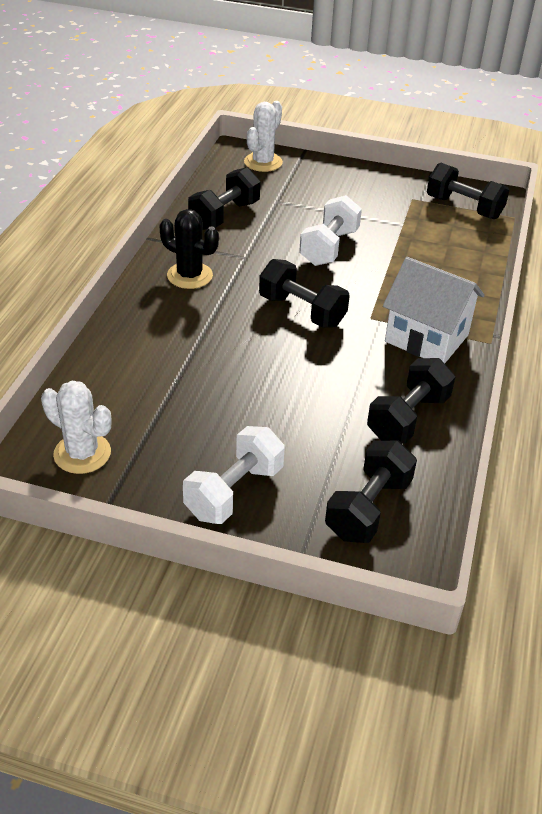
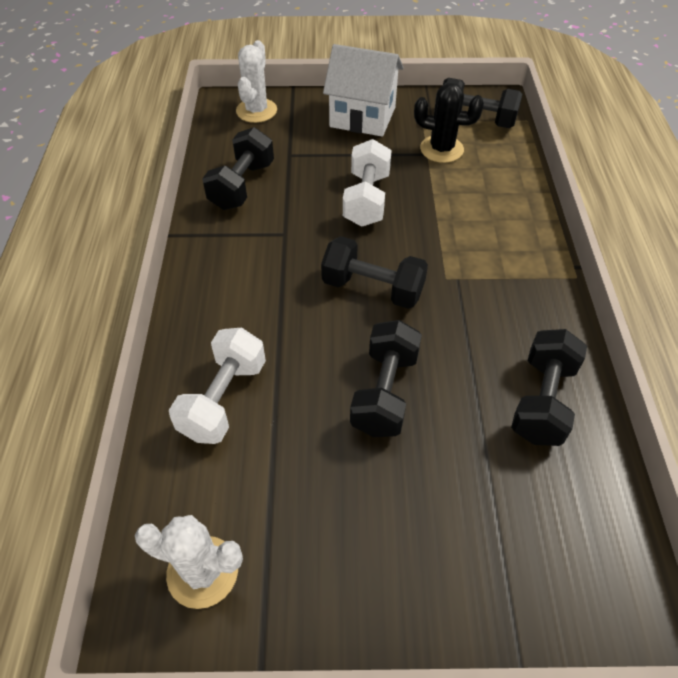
camera: 15 degrees left, 10 degrees up
black cactus [160,209,219,289] -> black cactus moved to [414,82,484,163]
white dumbbell [183,426,285,524] -> white dumbbell moved to [169,328,266,444]
black dumbbell [325,441,417,543] -> black dumbbell moved to [350,320,422,437]
white house [383,257,485,364] -> white house moved to [323,44,404,137]

